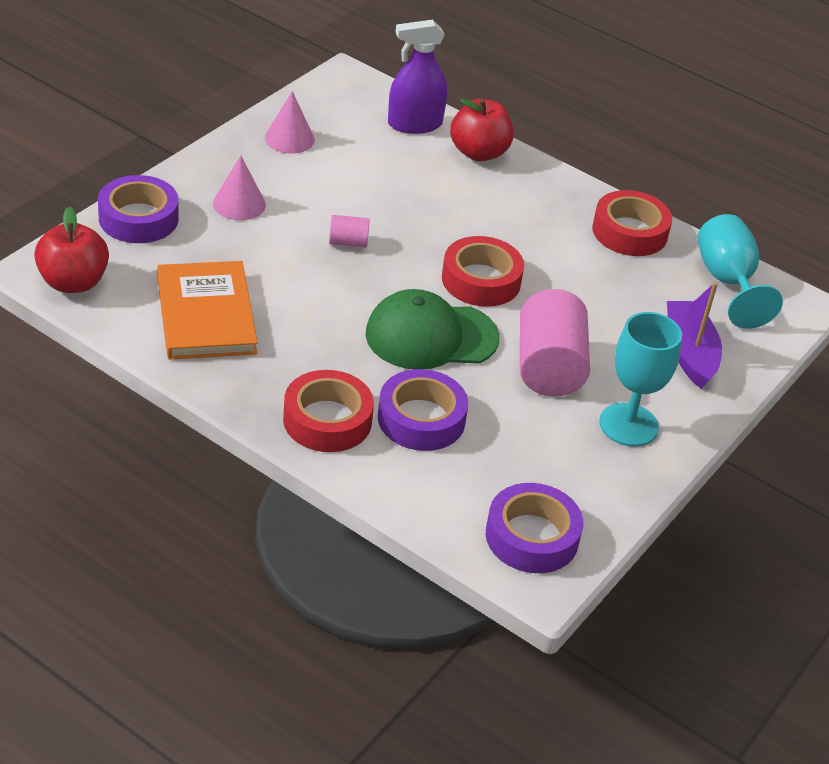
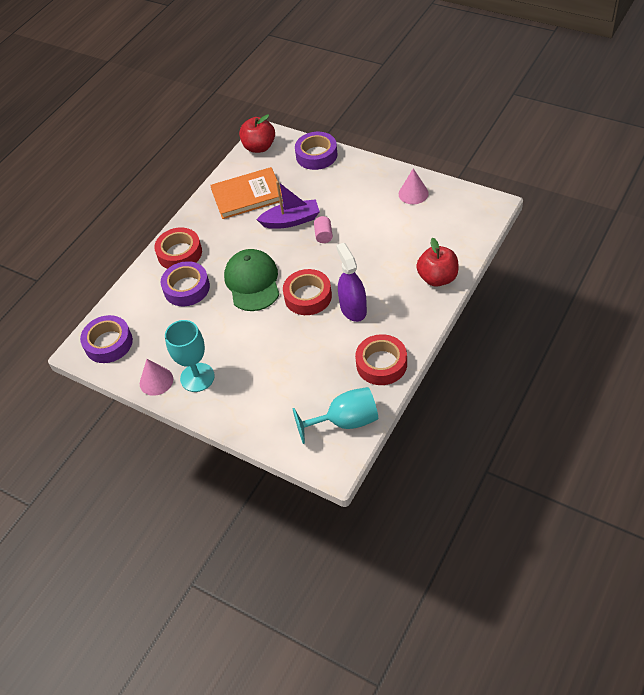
camera: 95 degrees right, 10 degrees up
pink cone [213,156,266,220] -> pink cone moved to [140,359,173,396]
purple spray bottle [388,19,447,134] -> purple spray bottle moved to [336,243,367,322]
pink cylinder [520,289,590,397] -> none
purple boat [667,282,722,389] -> purple boat moved to [256,181,320,229]

